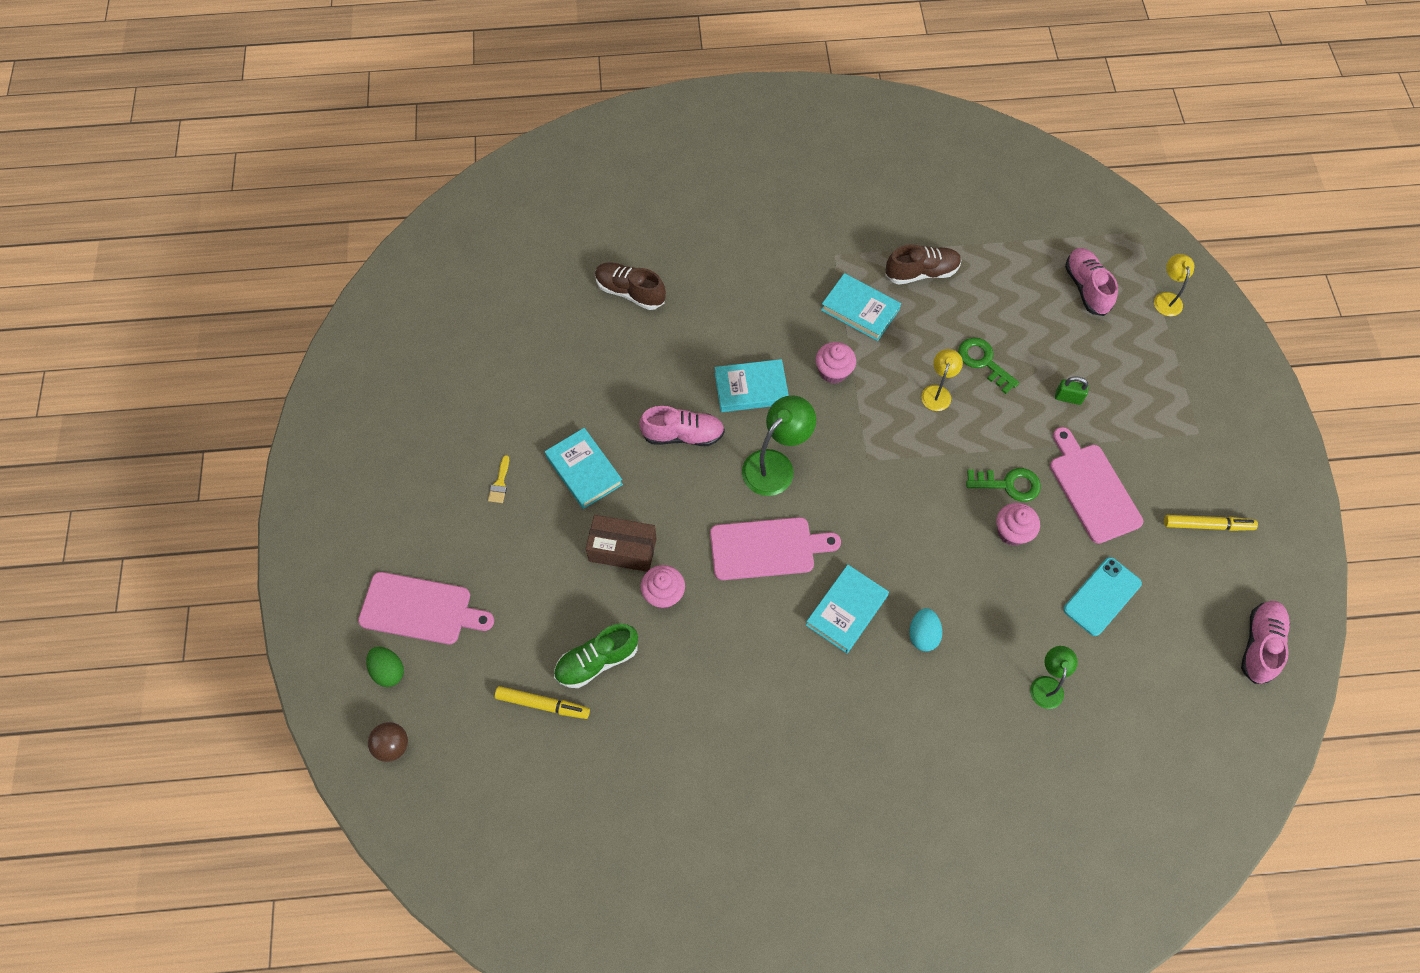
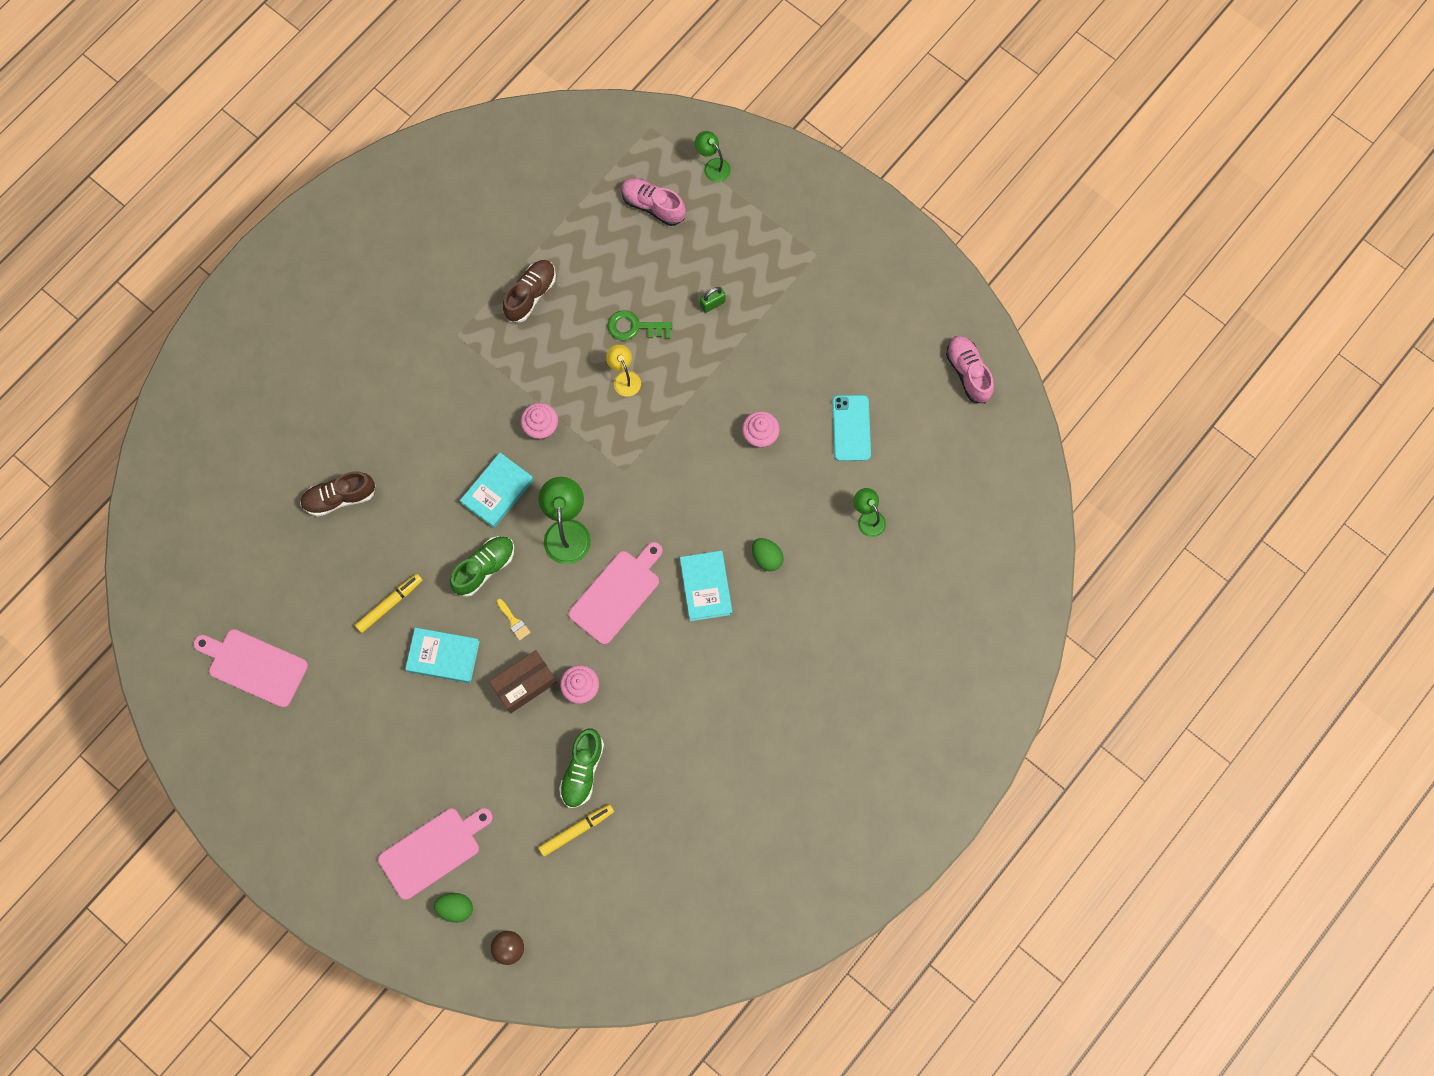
camera: 45 degrees left, 10 degrees up
yellow brush [488,455,509,503] -> yellow brush moved to [497,599,531,640]
pink shoe [639,406,725,446] -> green shoe [450,536,514,597]
turquoise book [821,273,901,341] -> none
turquoise egg [909,608,942,651] -> green egg [752,538,784,571]
green key [966,468,1041,502] -> none
pink cutting board [1050,427,1143,544] -> pink cutting board moved to [193,629,308,708]
yellow lamp [1154,254,1194,316] -> green lamp [695,131,731,182]
yellow marker [1164,515,1258,531] -> yellow marker moved to [355,574,422,633]

